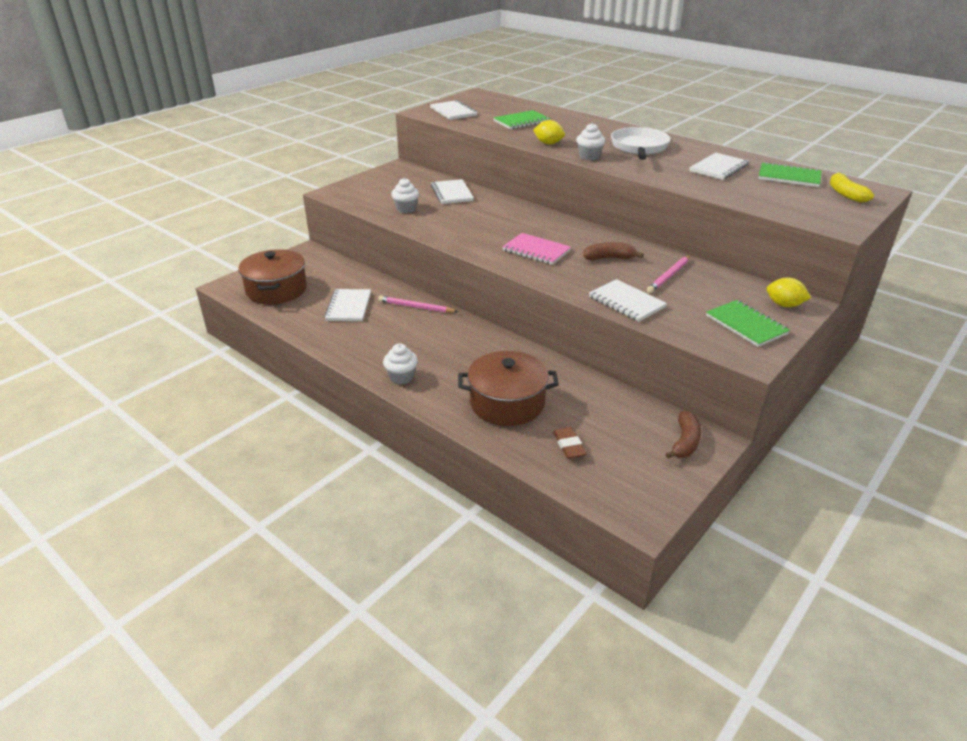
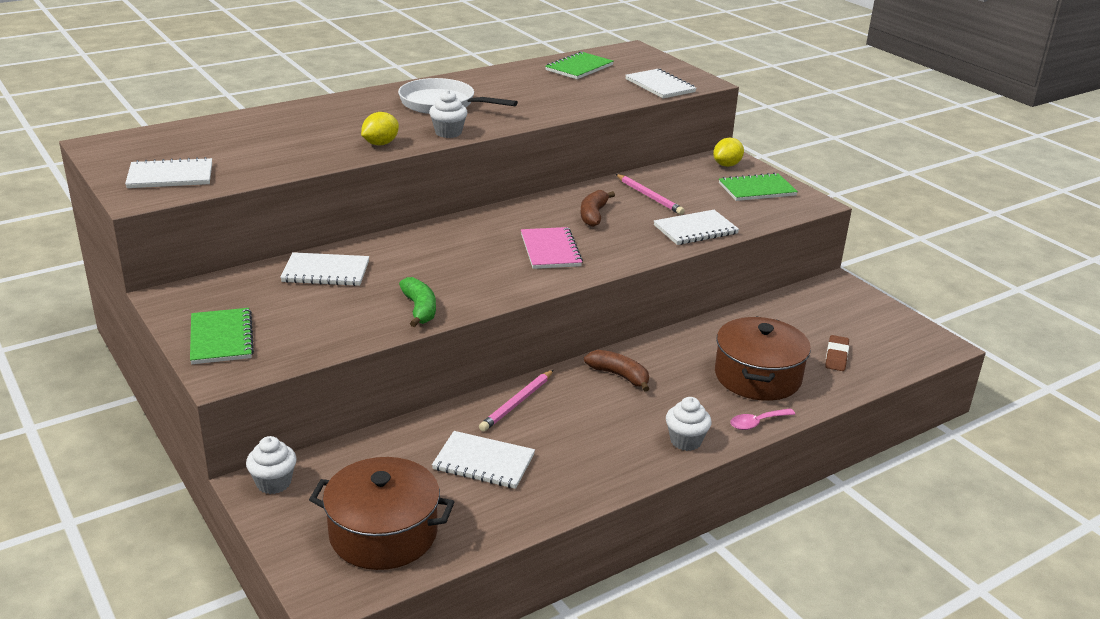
camera: 75 degrees left, 5 degrees down
white cupcake [391,178,419,213] -> white cupcake moved to [246,436,297,494]
green notebook [493,110,551,129] -> green notebook moved to [190,308,254,364]
pink notebook [502,233,571,265] -> pink notebook turned 60 degrees counterclockwise [521,227,583,269]
brown eraser [553,427,586,459] -> brown eraser turned 75 degrees counterclockwise [825,335,849,371]
brown banana [665,411,701,459] -> brown banana moved to [584,350,650,392]
white notebook [689,153,749,180] -> white notebook moved to [625,69,696,98]
yellow banana [830,172,874,203] -> none
none -> green banana [399,277,436,327]
none -> pink spoon [730,408,795,430]

